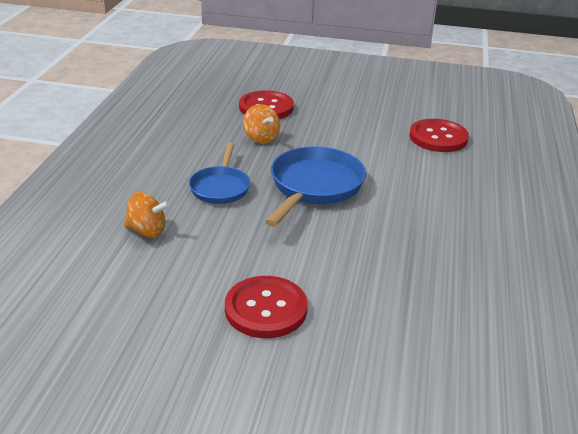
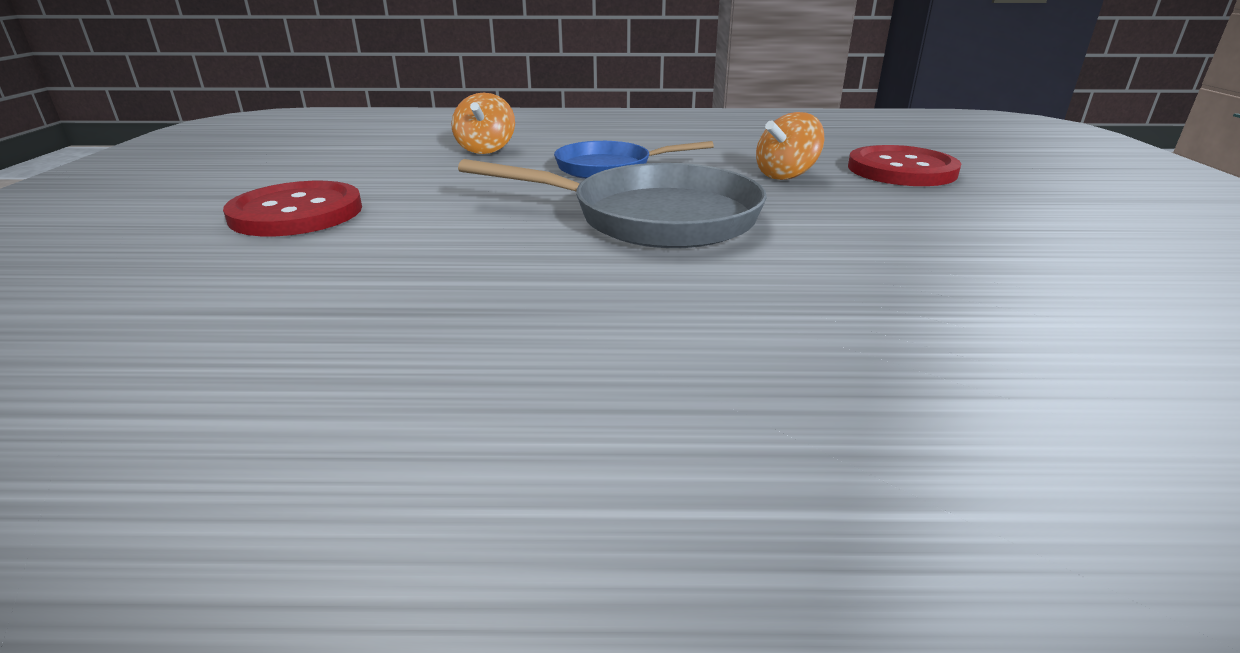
camera: 80 degrees right, 5 degrees down
blue pan [265,146,366,227] -> grey pan [458,159,767,248]
red button [410,119,469,152] -> none

